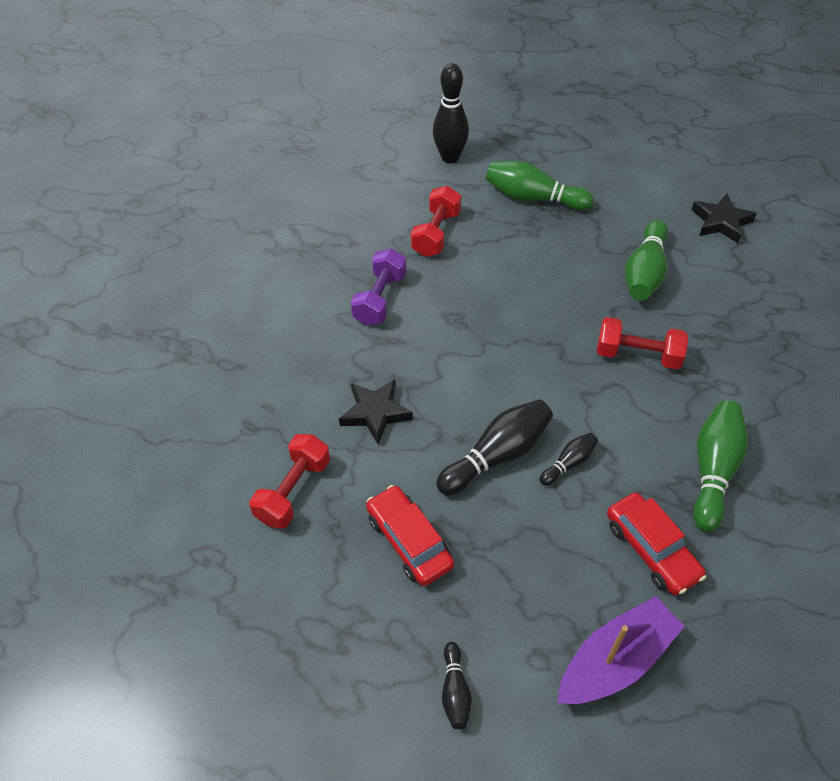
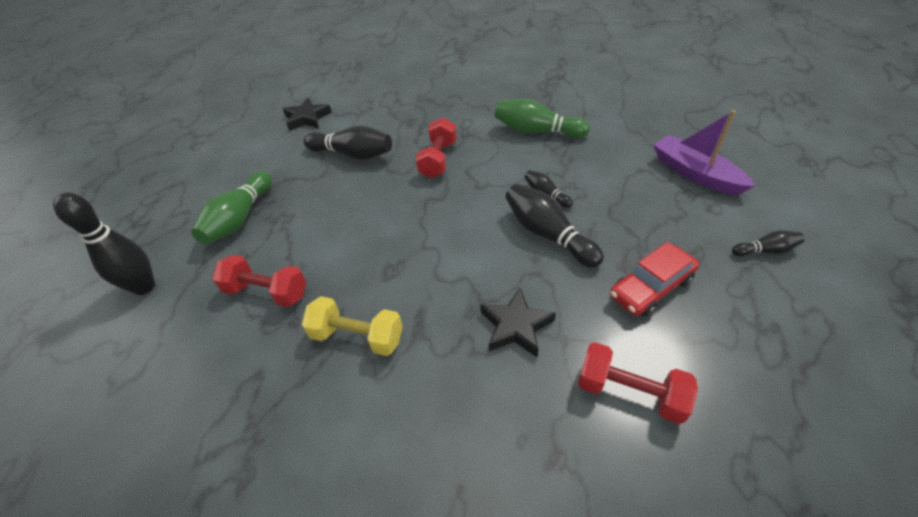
camera: 90 degrees left, 5 degrees down
purple dumbbell [351,248,407,326] -> yellow dumbbell [302,296,403,356]
red car [607,492,706,596] -> none
green bowling pin [625,220,668,300] -> black bowling pin [304,125,392,160]

